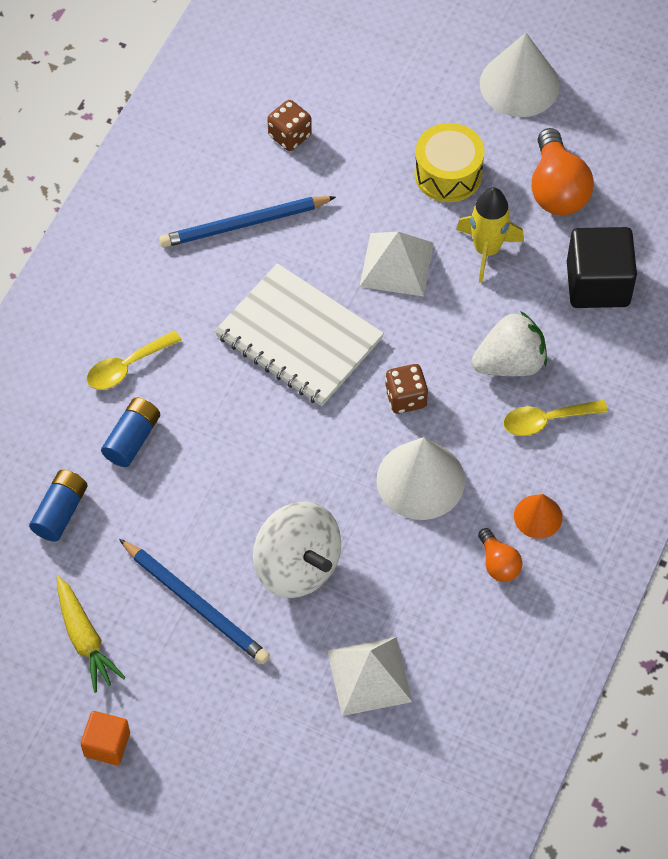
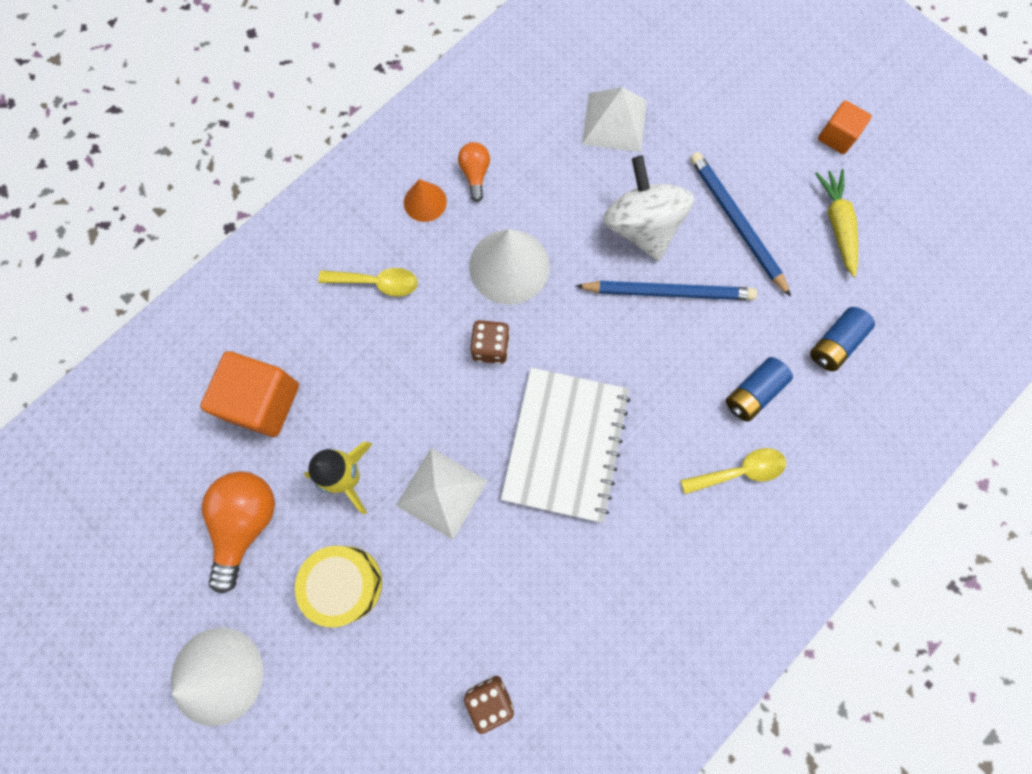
camera: 160 degrees left, 15 degrees up
blue pencil [159,196,336,248] -> blue pencil moved to [576,281,757,300]
white notebook [215,263,384,406] -> white notebook turned 45 degrees clockwise [501,368,630,523]
white strawberry [472,311,547,376] -> none
black cube [567,227,637,308] -> orange cube [200,351,299,437]

